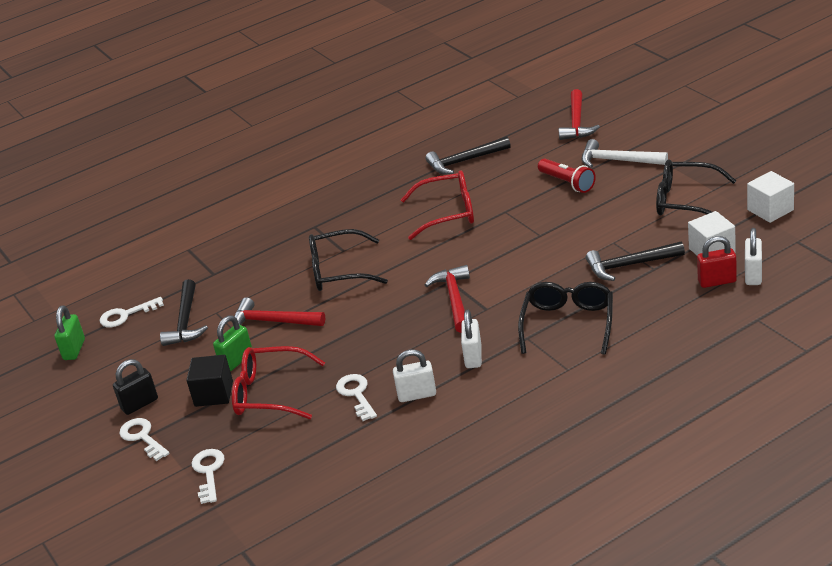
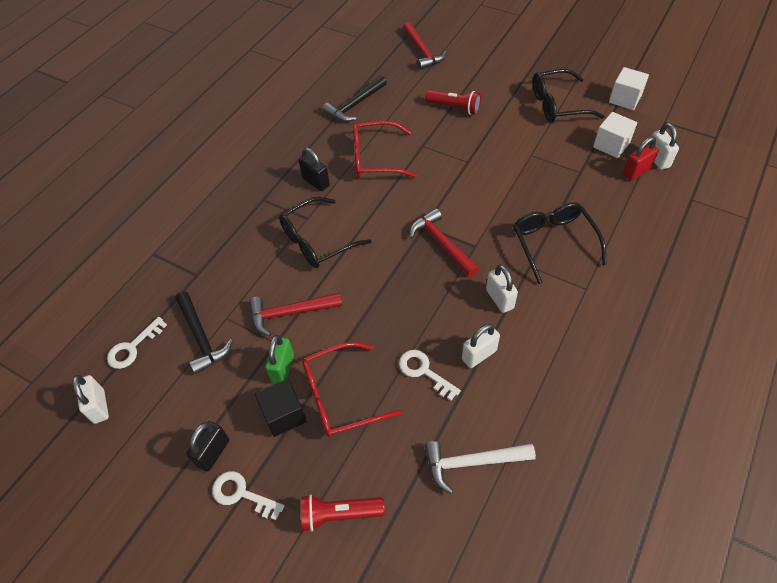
camera: 30 degrees left, 20 degrees up
green padlock [54,305,85,360] -> white padlock [72,375,109,424]
white key [192,449,225,504] -> red flashlight [301,494,385,532]
red glasses [401,170,474,240] -> red glasses turned 150 degrees counterclockwise [353,121,417,178]
white hammer [581,139,668,168] -> white hammer moved to [425,441,536,494]
black hammer [586,241,685,281] -> none
none -> black padlock [299,148,330,191]

